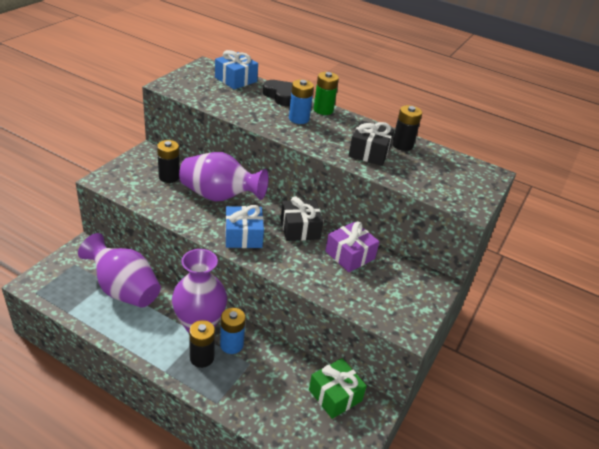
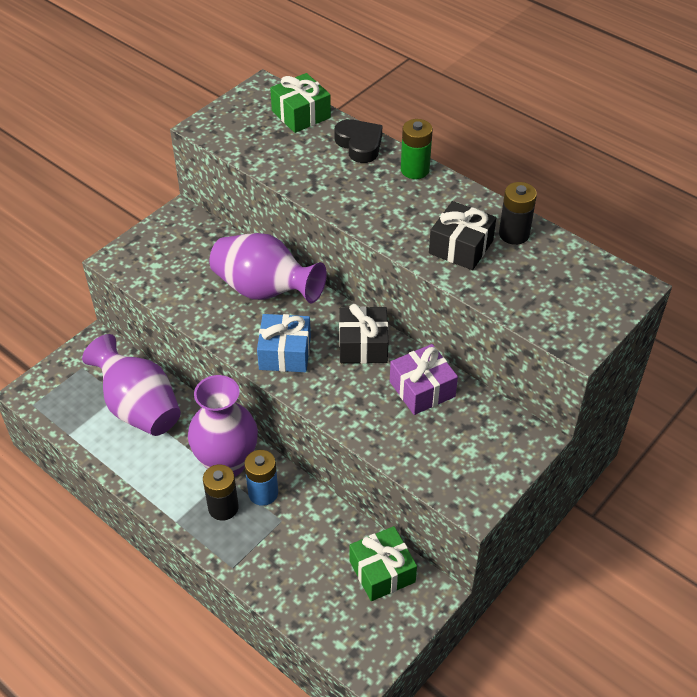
camera: 15 degrees right, 10 degrees up
black battery [157,140,180,183] -> none
blue gift [215,50,258,89] -> green gift [270,73,331,133]
blue battery [289,79,314,124] -> none

